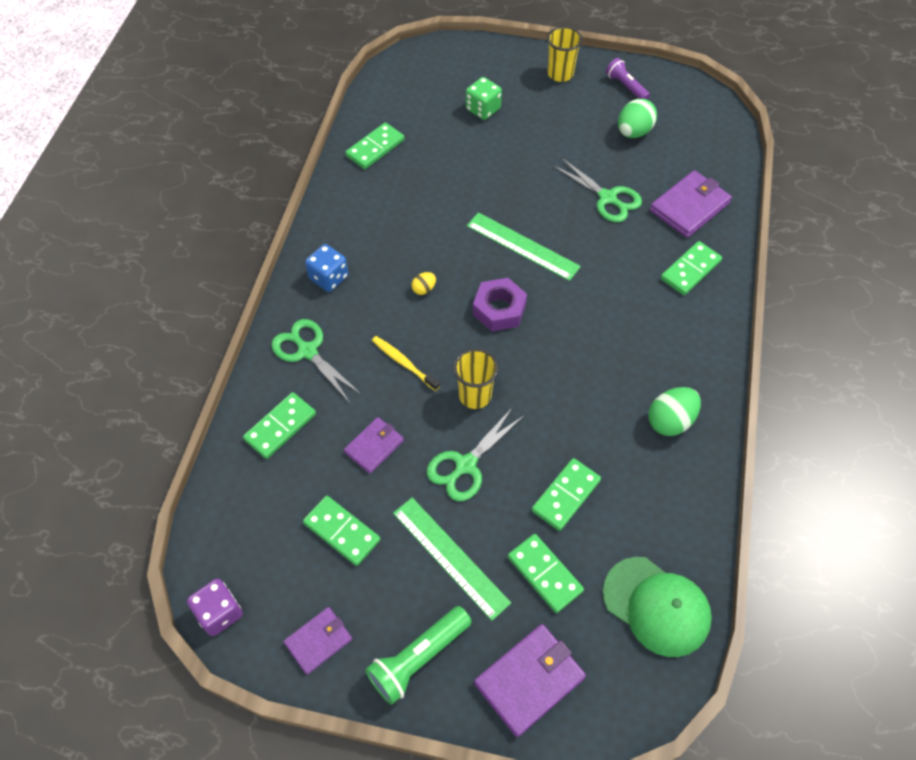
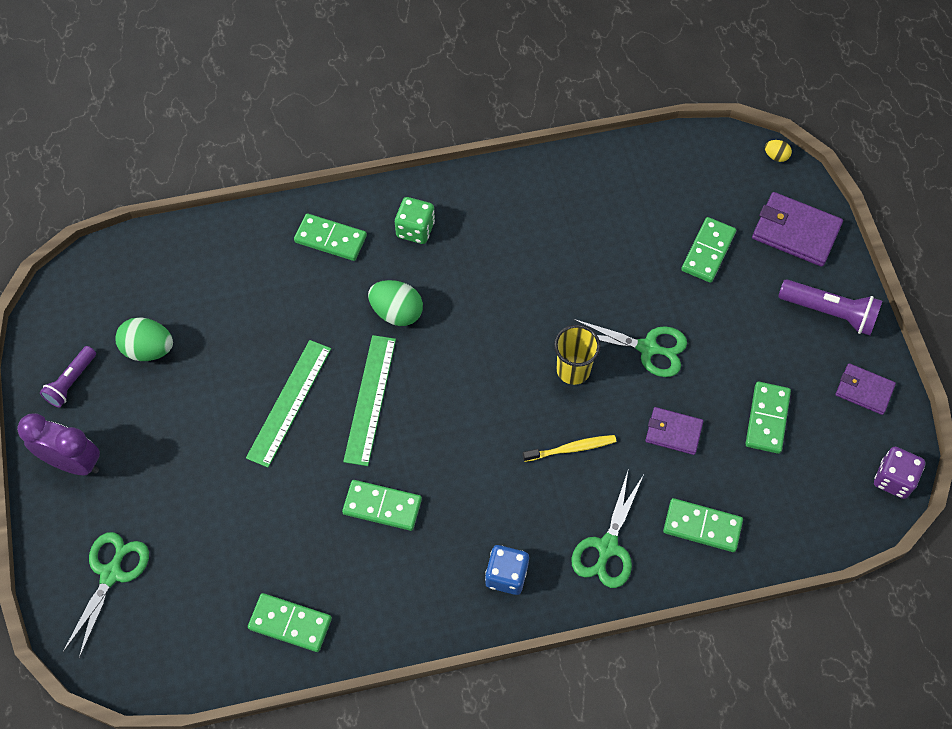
camera: 115 degrees left, 5 degrees up
green flashlight [365,606,472,705] -> purple flashlight [778,279,882,335]
yellow toothbrush [372,336,440,391] -> yellow toothbrush turned 120 degrees counterclockwise [522,435,616,462]
green ruler [393,498,511,621] -> green ruler moved to [246,340,331,467]
yellow egg [411,272,436,295] -> yellow egg moved to [765,140,792,162]
green dice [466,77,502,120] -> green dice moved to [395,197,435,244]
purple nut [473,278,527,332] -> none
green domino [532,458,601,531] -> green domino moved to [342,480,422,531]
yellow cup [547,26,583,82] -> purple clock [17,413,100,476]
green scissors [552,158,642,222] -> green scissors moved to [63,532,149,658]
green cap [603,557,712,657] -> none
green egg [648,387,701,436] -> green egg moved to [368,280,423,326]
purple wallet [650,170,732,238] -> none

